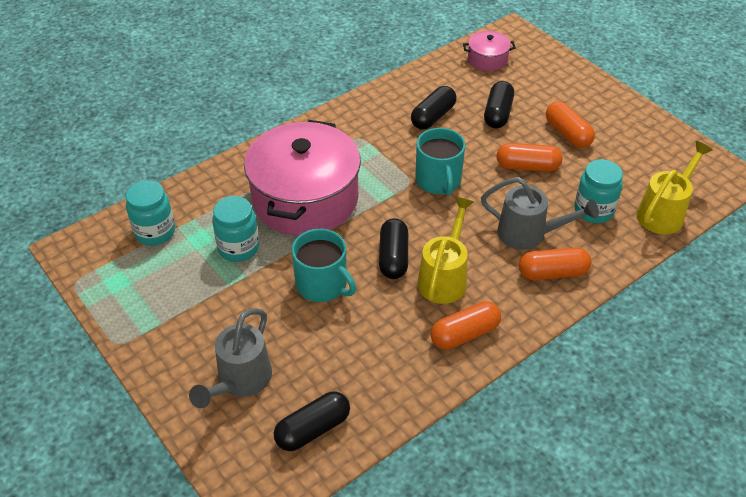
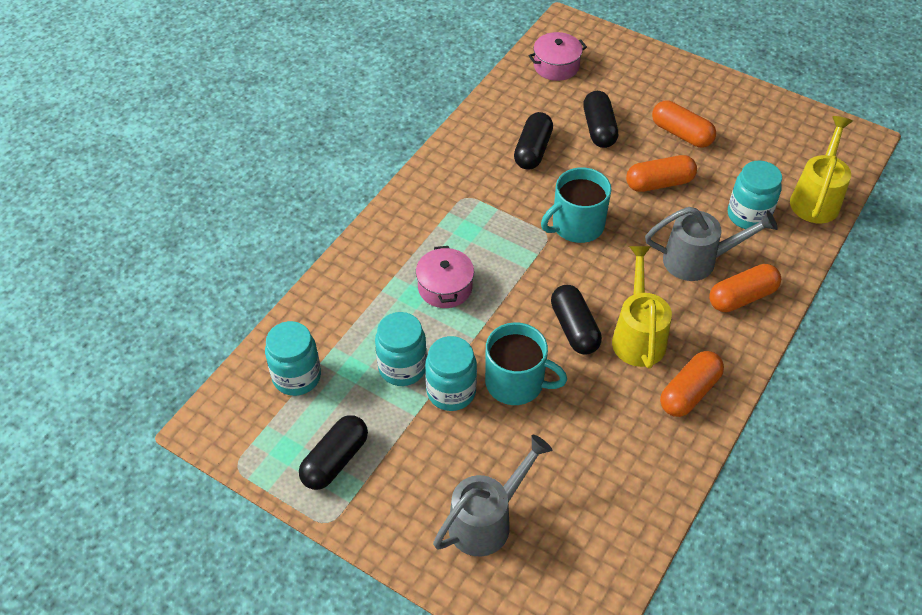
camera: 20 degrees left, 5 degrees up
grey watering can [189,308,272,408] -> grey watering can turned 135 degrees counterclockwise [433,435,552,556]
pink pot [244,120,361,236] -> pink pot [416,246,474,308], size x0.44
black capsule [274,391,350,451] -> black capsule moved to [299,415,368,490]
turquoise mug [415,128,465,196] -> turquoise mug turned 90 degrees clockwise [541,167,611,243]
none -> turquoise jar [425,336,477,411]

